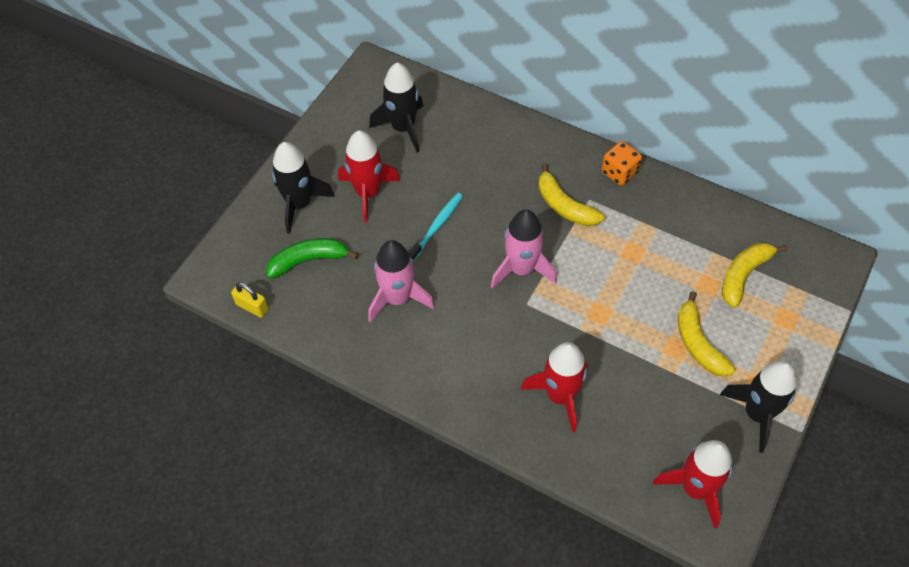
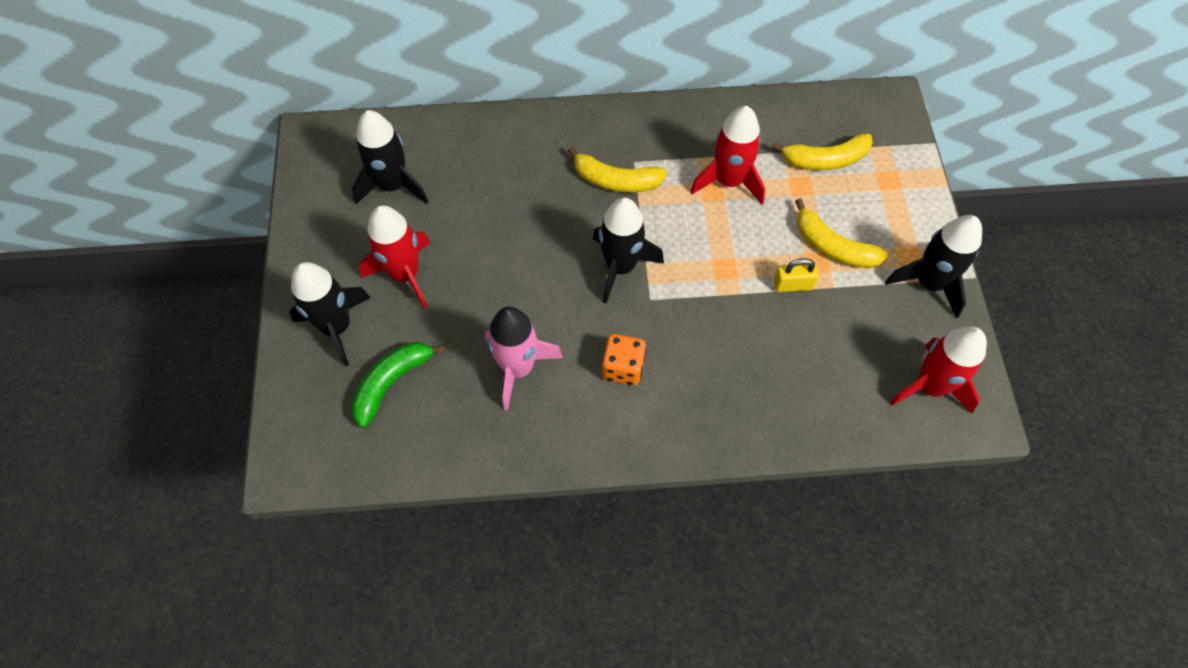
camera: 35 degrees left, 5 degrees up
yellow padlock [231,282,269,318] -> yellow padlock moved to [774,258,819,292]
turquoise toothbrush [408,193,463,261] -> none
pink rocket [491,209,557,289] -> black rocket [593,197,664,303]
red rocket [521,342,588,432] -> red rocket moved to [690,106,765,204]
orange dice [602,141,642,186] -> orange dice moved to [602,334,646,385]
yellow banana [722,243,787,308] -> yellow banana turned 105 degrees counterclockwise [771,133,873,170]

